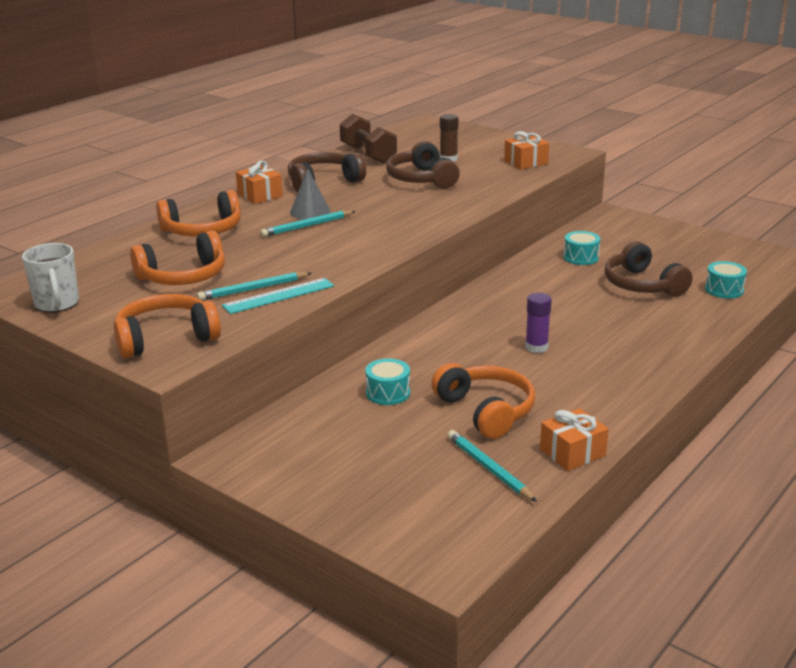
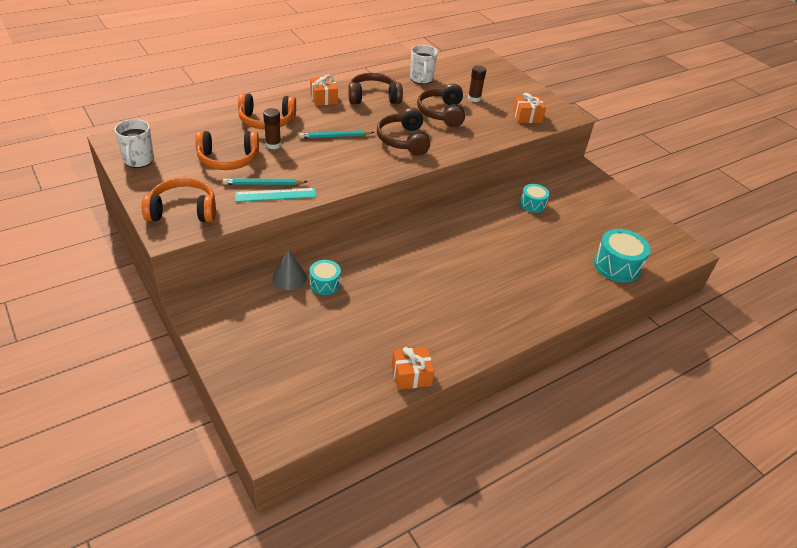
camera: 15 degrees right, 15 degrees up
grey cone [290,169,331,219] -> grey cone moved to [272,250,307,290]
brown dumbbell [340,114,397,163] -> white mug [410,45,438,84]
orange headphones [431,363,535,439] -> none
turquoise pencil [448,430,537,502] -> none
purple glue stick [525,293,552,353] -> none
brown headphones [605,241,692,297] -> brown headphones moved to [377,107,430,155]
turquoise drum [705,261,747,299] -> turquoise drum [594,229,651,282], size x1.65
none -> brown glue stick [263,108,281,149]

